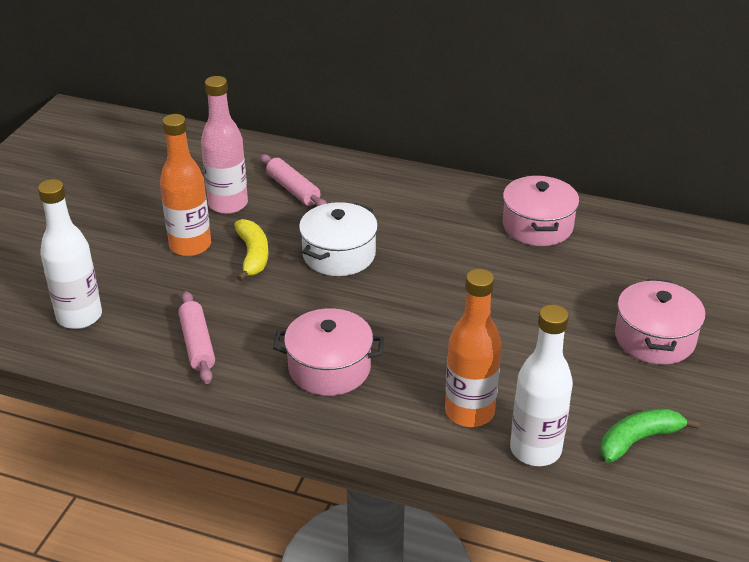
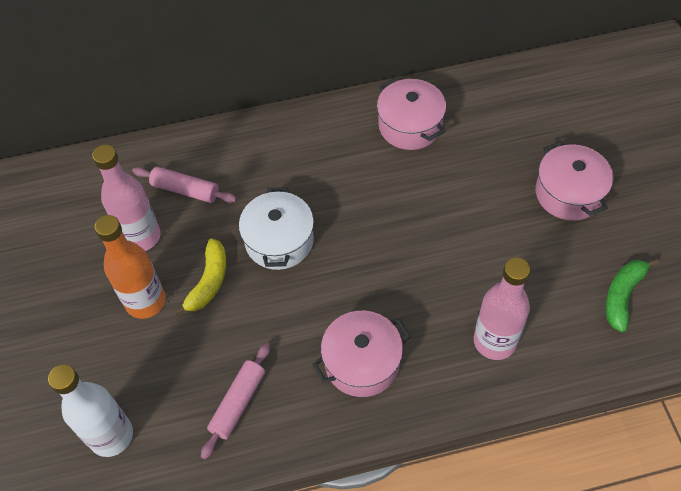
camera: 30 degrees left, 20 degrees up
pink rolling pin [178,291,215,384] -> pink rolling pin turned 75 degrees clockwise [201,343,270,460]
yellow banana [234,219,269,281] -> yellow banana turned 60 degrees clockwise [173,238,226,316]
orange bottle [445,269,502,427] -> pink bottle [474,257,530,360]
white bottle [510,304,573,466] -> none

